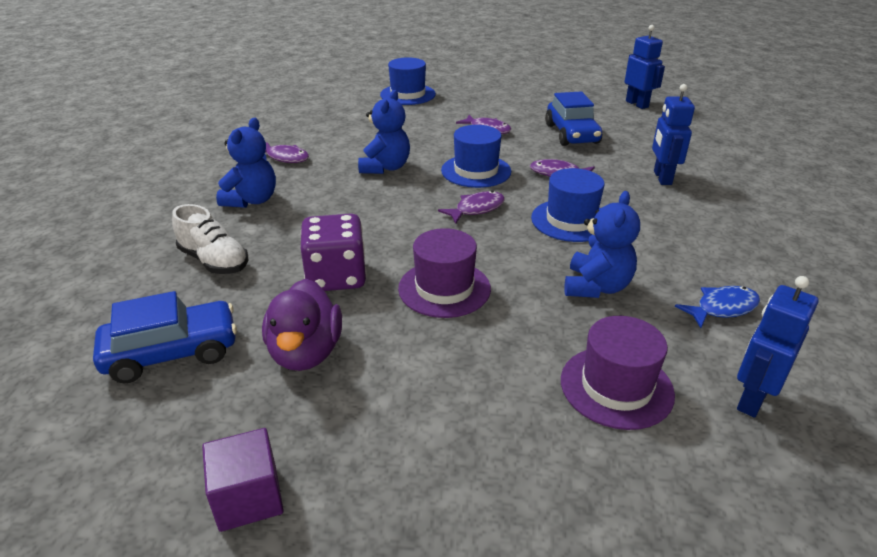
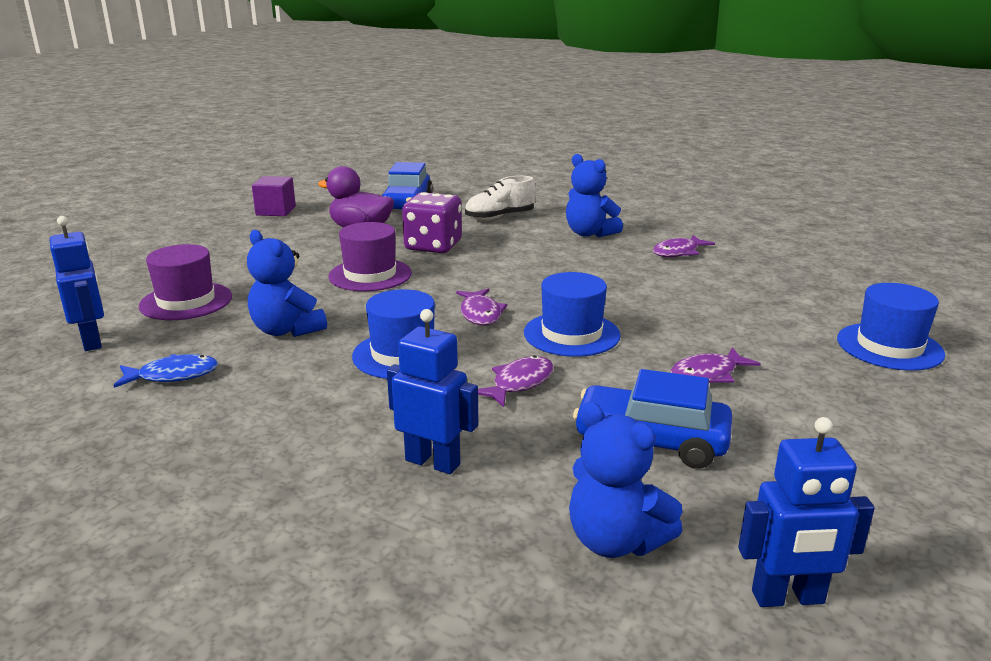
camera: 115 degrees right, 10 degrees down
blue teddy bear [358,90,410,174] -> blue teddy bear moved to [569,402,683,558]
blue fish [675,286,760,328] -> blue fish turned 105 degrees counterclockwise [114,354,218,388]

